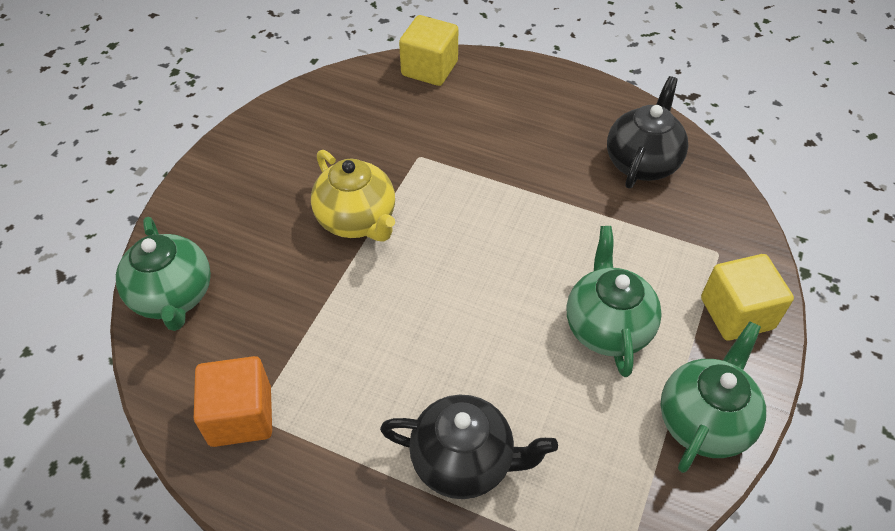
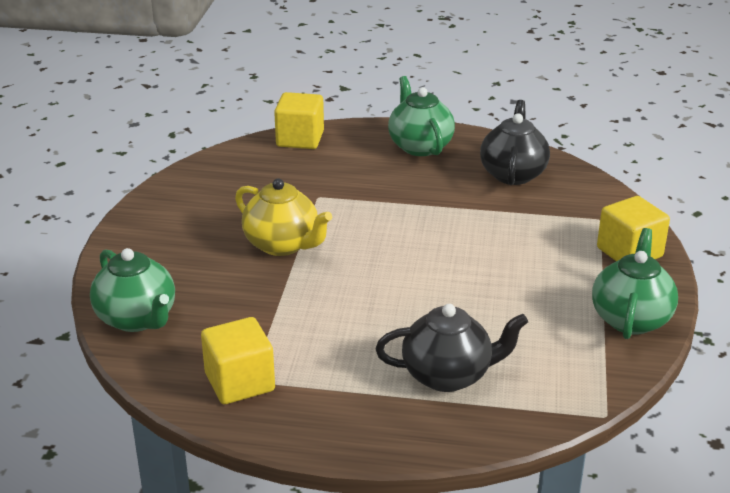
camera: 15 degrees left, 20 degrees down
orange cube [194,356,272,447] -> yellow cube [201,317,275,404]
green teapot [567,226,662,377] -> green teapot moved to [388,76,455,156]

